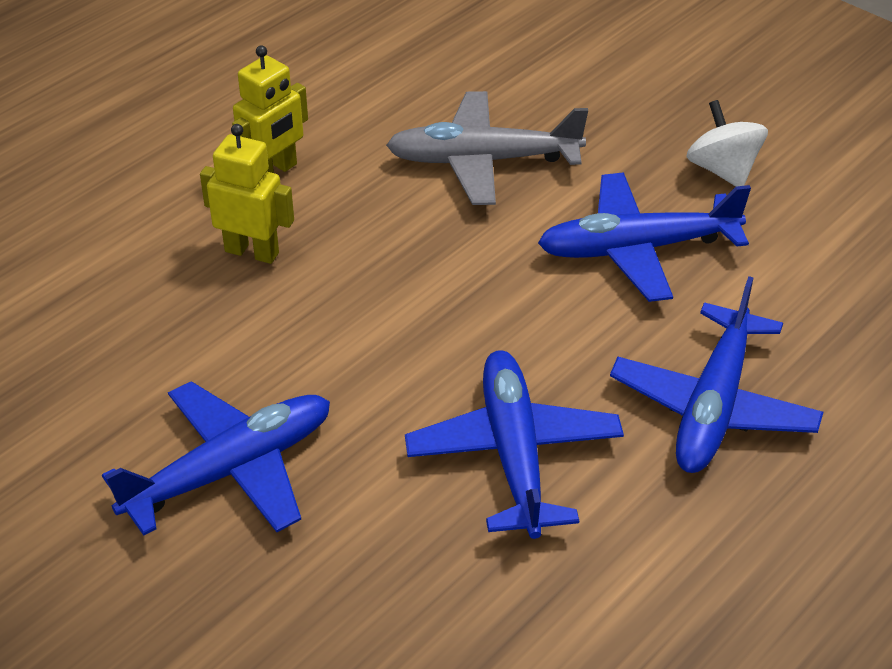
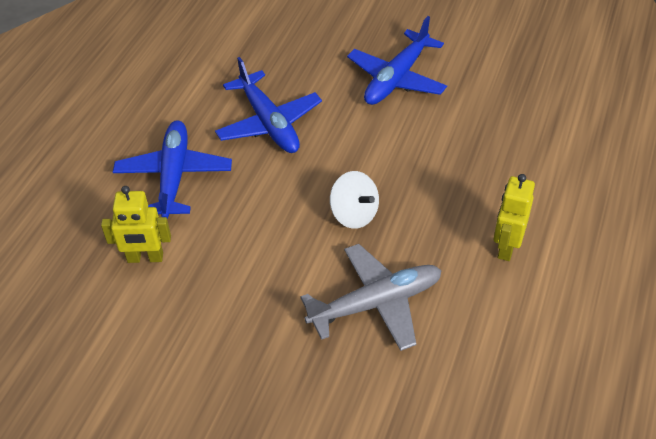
camera: 160 degrees right, 5 degrees up
yellow robot [200,124,294,264] -> yellow robot moved to [101,186,171,263]
blue plane [538,173,751,302] -> none
white spinning top [686,100,768,187] -> white spinning top moved to [330,171,379,229]

